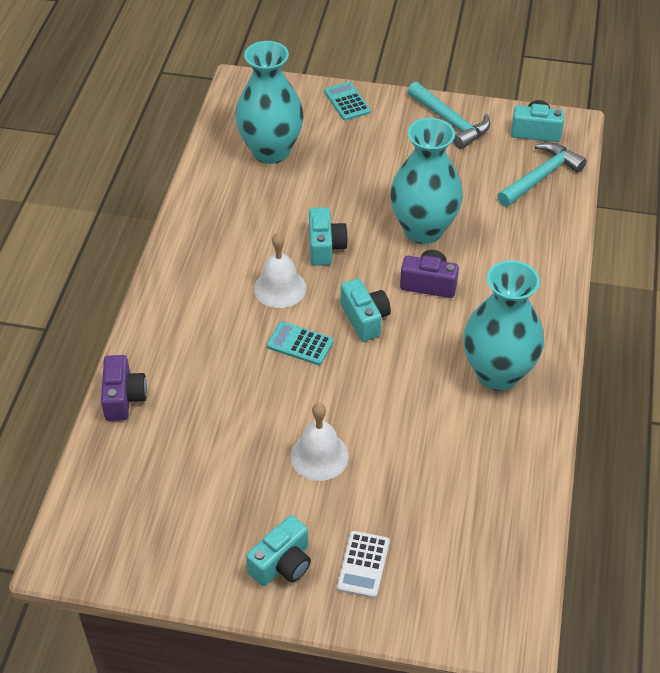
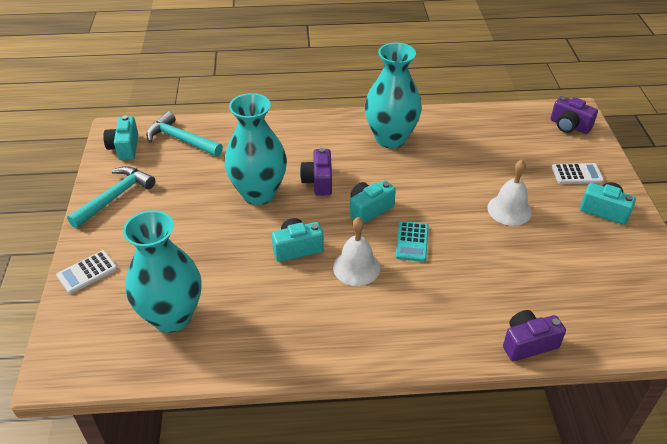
camera: 105 degrees left, 5 degrees down
turquoise calculator [324,82,371,121] -> white calculator [56,250,118,294]
none -> purple camera [551,96,598,134]

